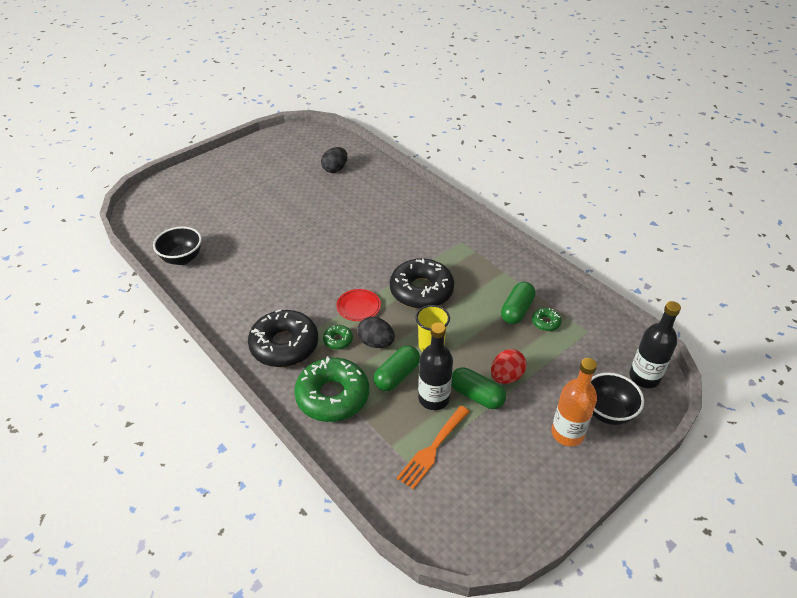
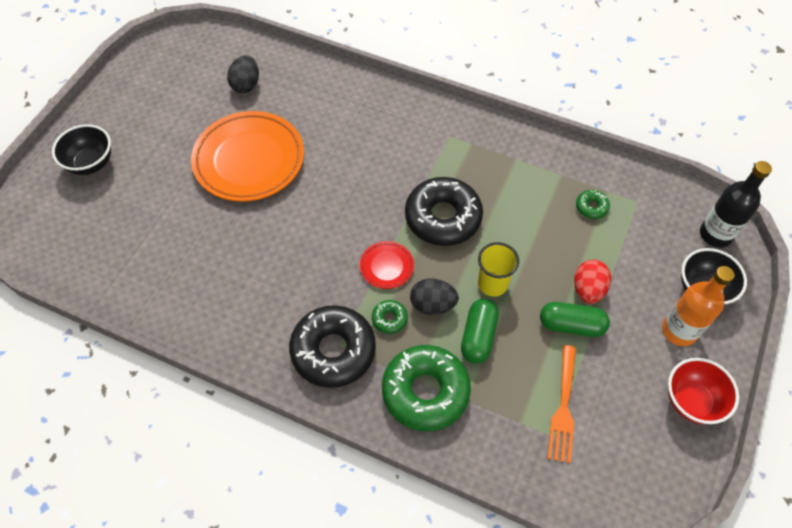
camera: 25 degrees left, 15 degrees up
black bowl [153,226,202,265] -> black bowl moved to [52,124,111,175]
black bottle [418,322,453,410] -> none
green capsule [501,282,536,324] -> none
none -> orange plate [191,111,304,202]
none -> red bowl [668,358,739,424]

